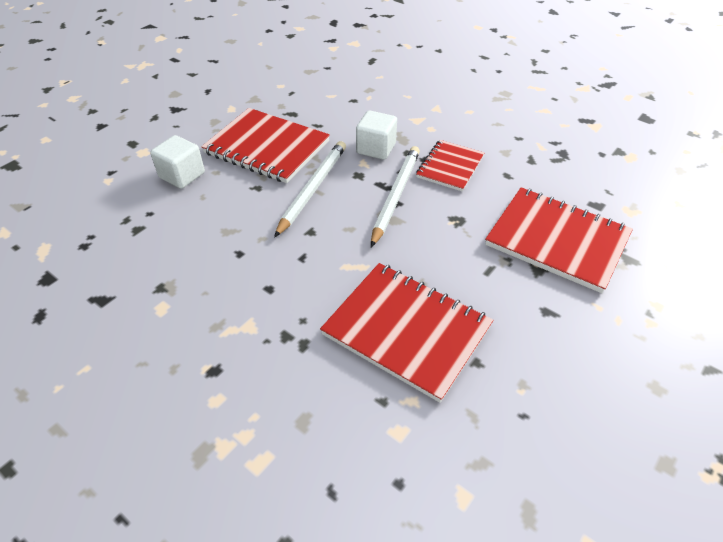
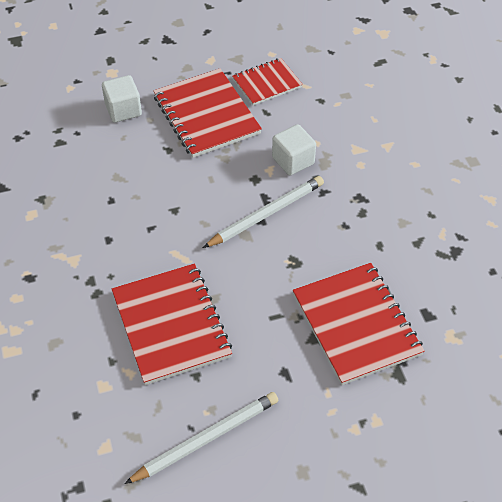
camera: 35 degrees right, 5 degrees up
white pencil [274,141,346,238] -> white pencil moved to [124,392,279,484]
red notebook [416,140,484,192] -> red notebook moved to [232,58,303,105]

